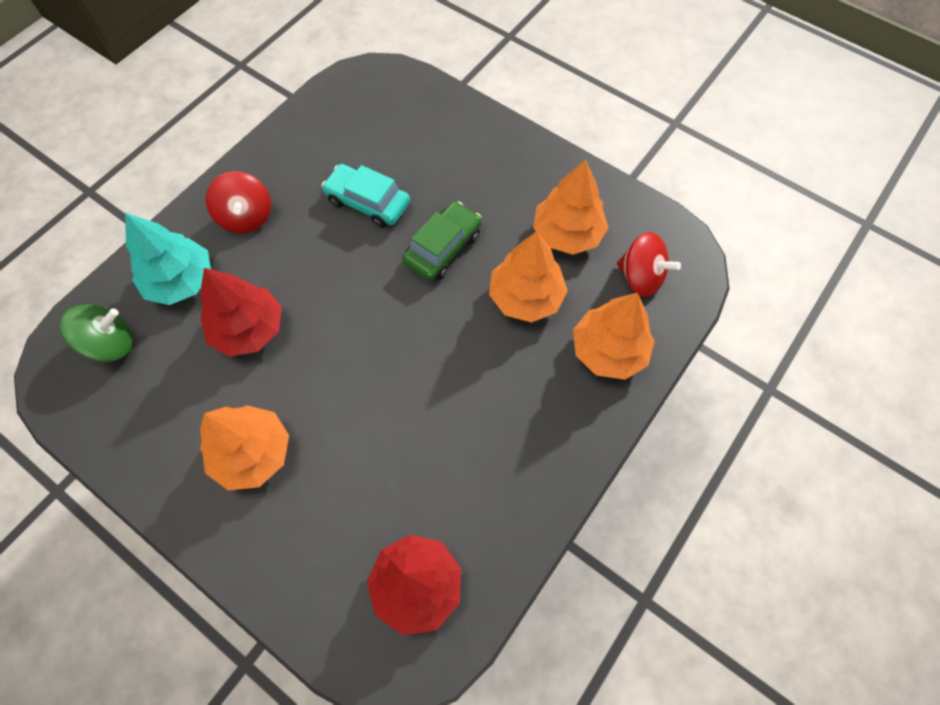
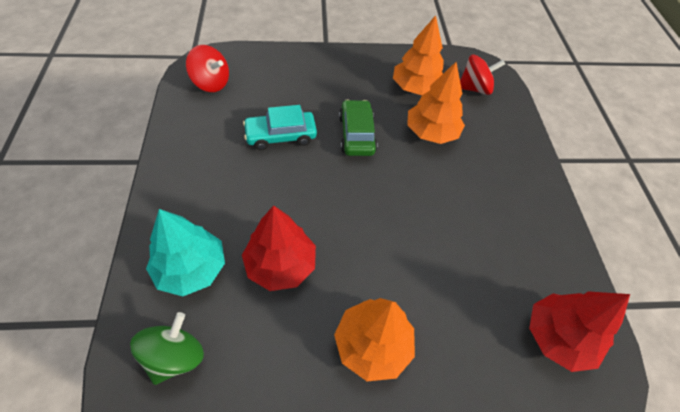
camera: 45 degrees left, 10 degrees down
red spinning top [206,171,271,233] -> red spinning top moved to [186,45,229,92]
orange tree [573,293,655,380] -> none

